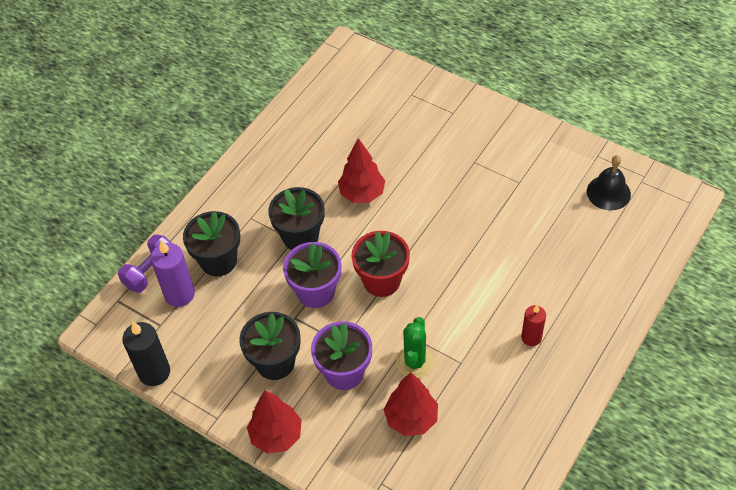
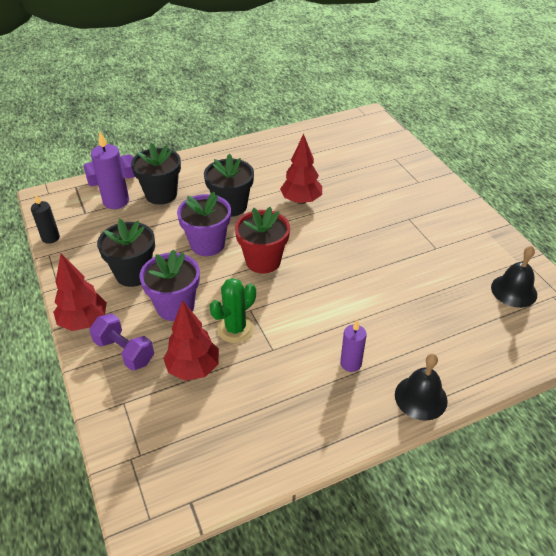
camera: 30 degrees right, 10 degrees down
black candle [122,322,170,386] -> black candle [31,195,60,244], size x0.64
red candle [521,305,546,346] -> purple candle [340,321,367,372]
none -> purple dumbbell [89,314,154,370]
none -> black bell [395,354,448,421]

